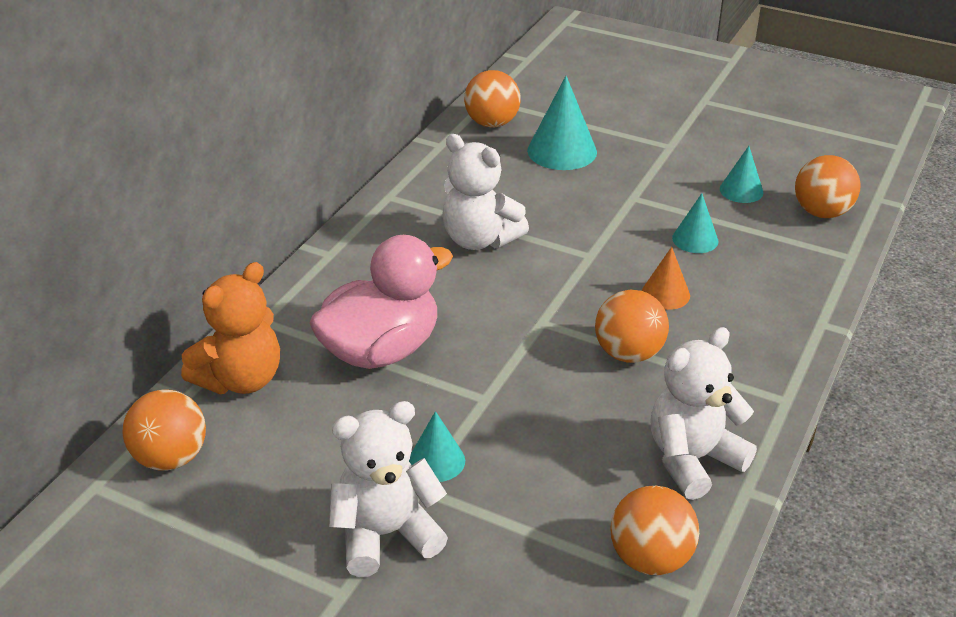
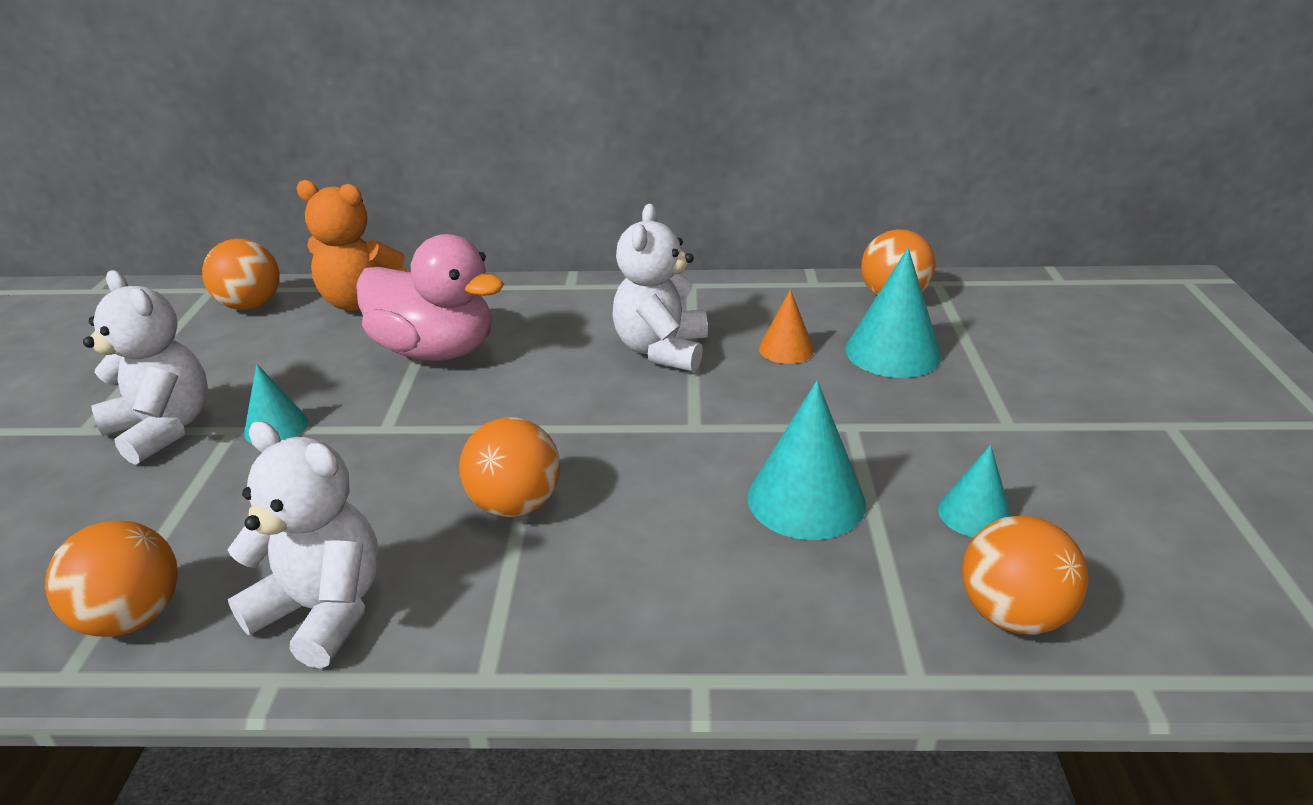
camera: 65 degrees right, 5 degrees down
orange cone [642,247,690,310] -> orange cone moved to [759,289,814,364]
turquoise cone [672,193,718,253] -> turquoise cone [747,380,866,540], size x1.68

